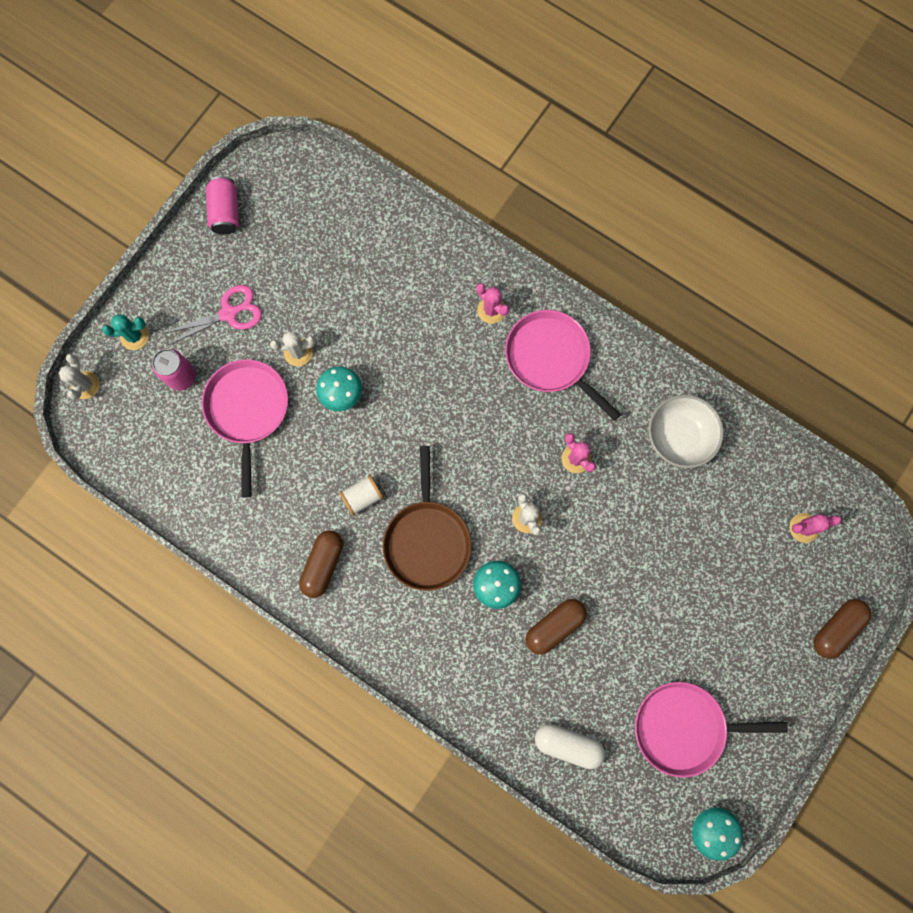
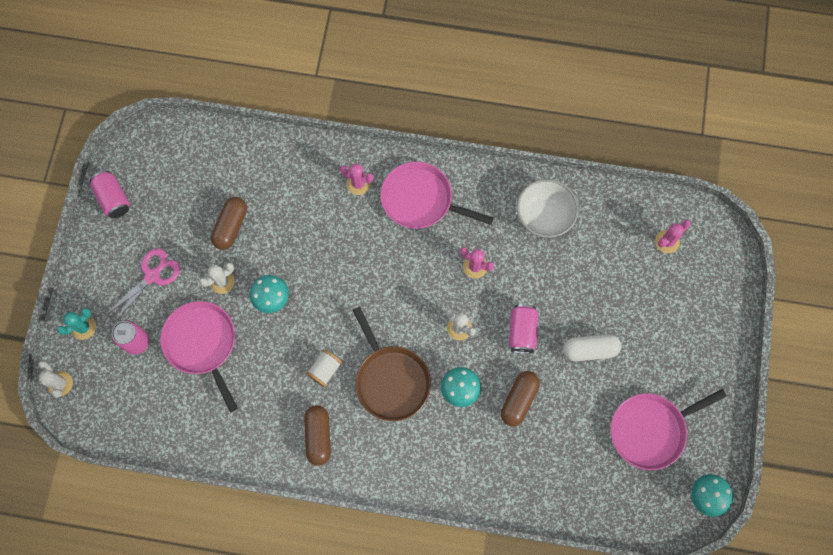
camera: 25 degrees left, 5 degrees down
white capsule [535,724,605,769] -> white capsule moved to [563,334,621,361]
brown capsule [814,599,872,659] -> brown capsule moved to [211,197,247,250]
none -> pink can [509,304,538,354]

